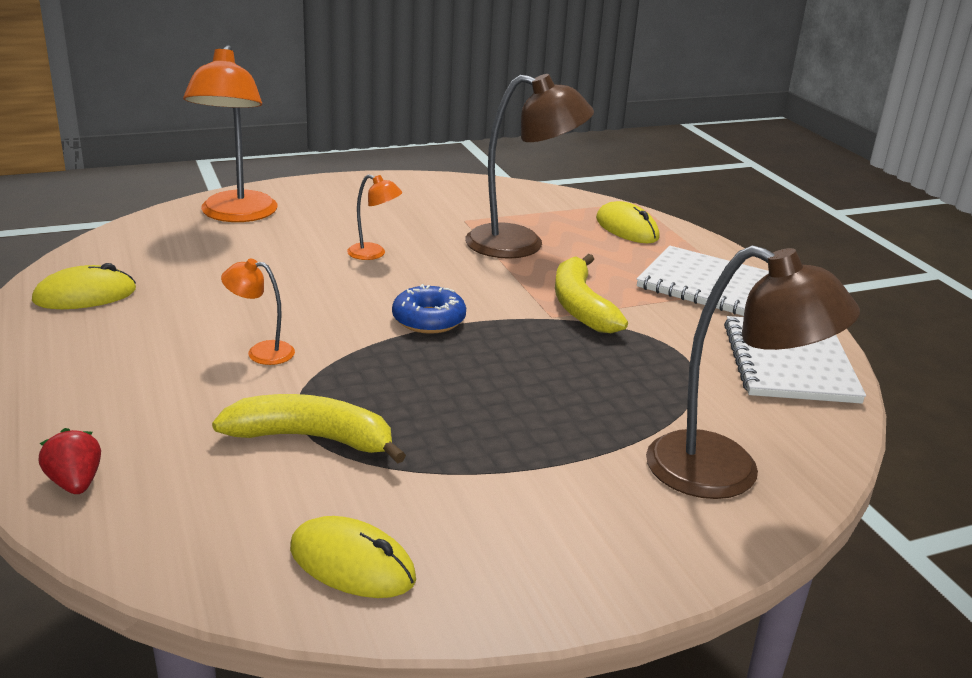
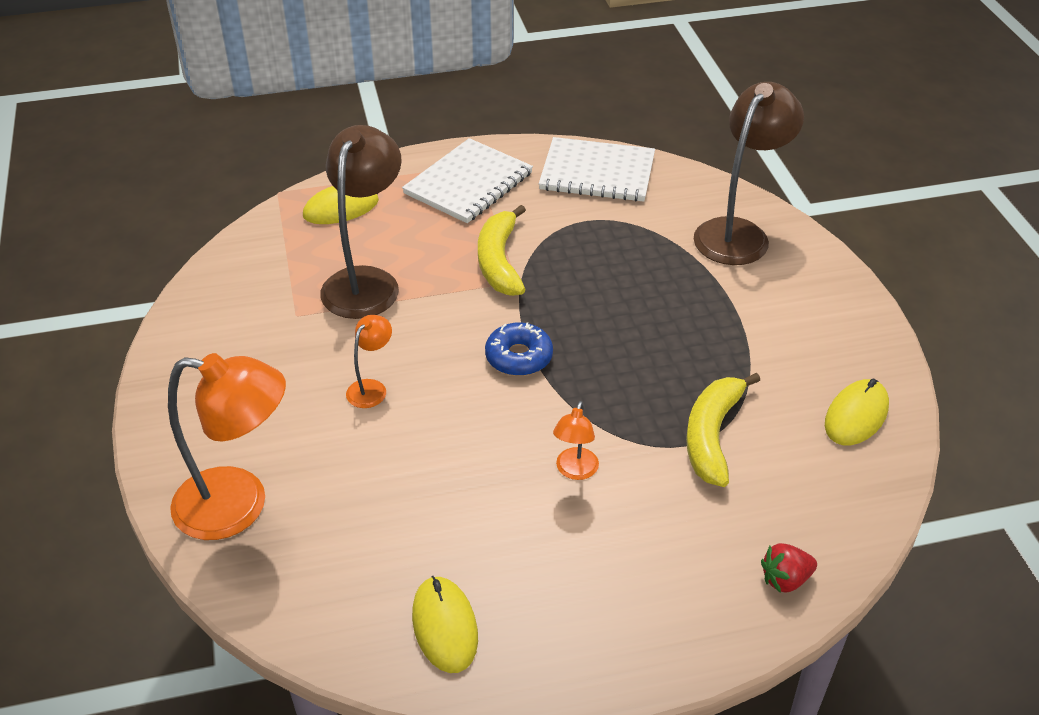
camera: 80 degrees left, 15 degrees up
yellow banana [555,254,628,333] -> yellow banana turned 90 degrees clockwise [478,205,526,296]

